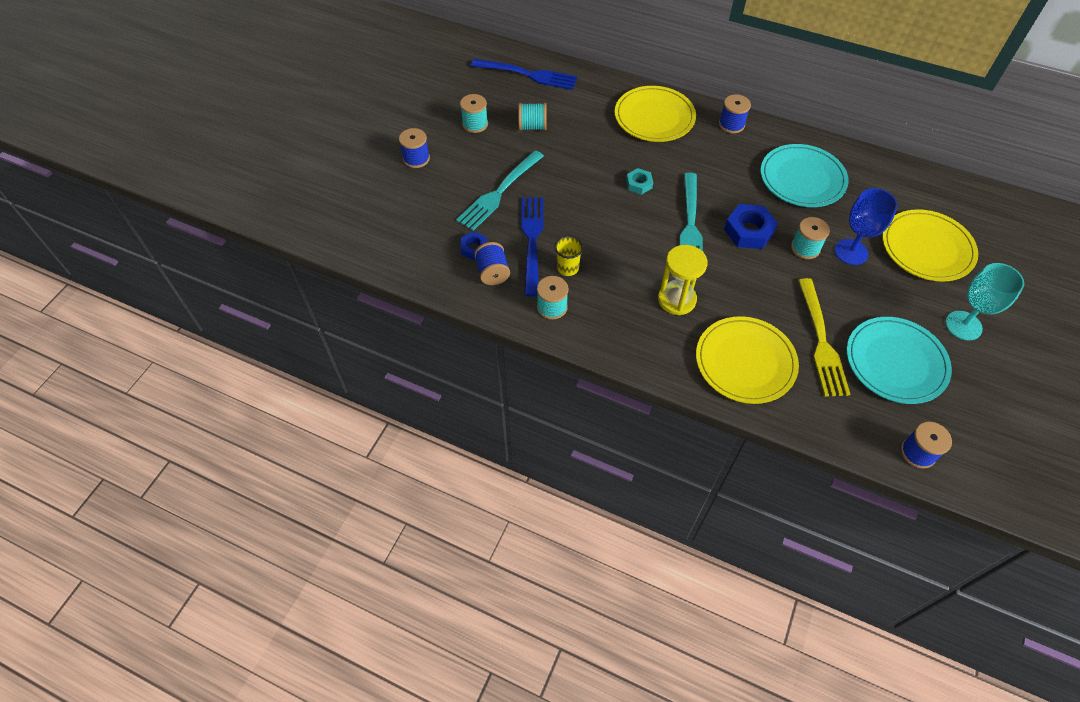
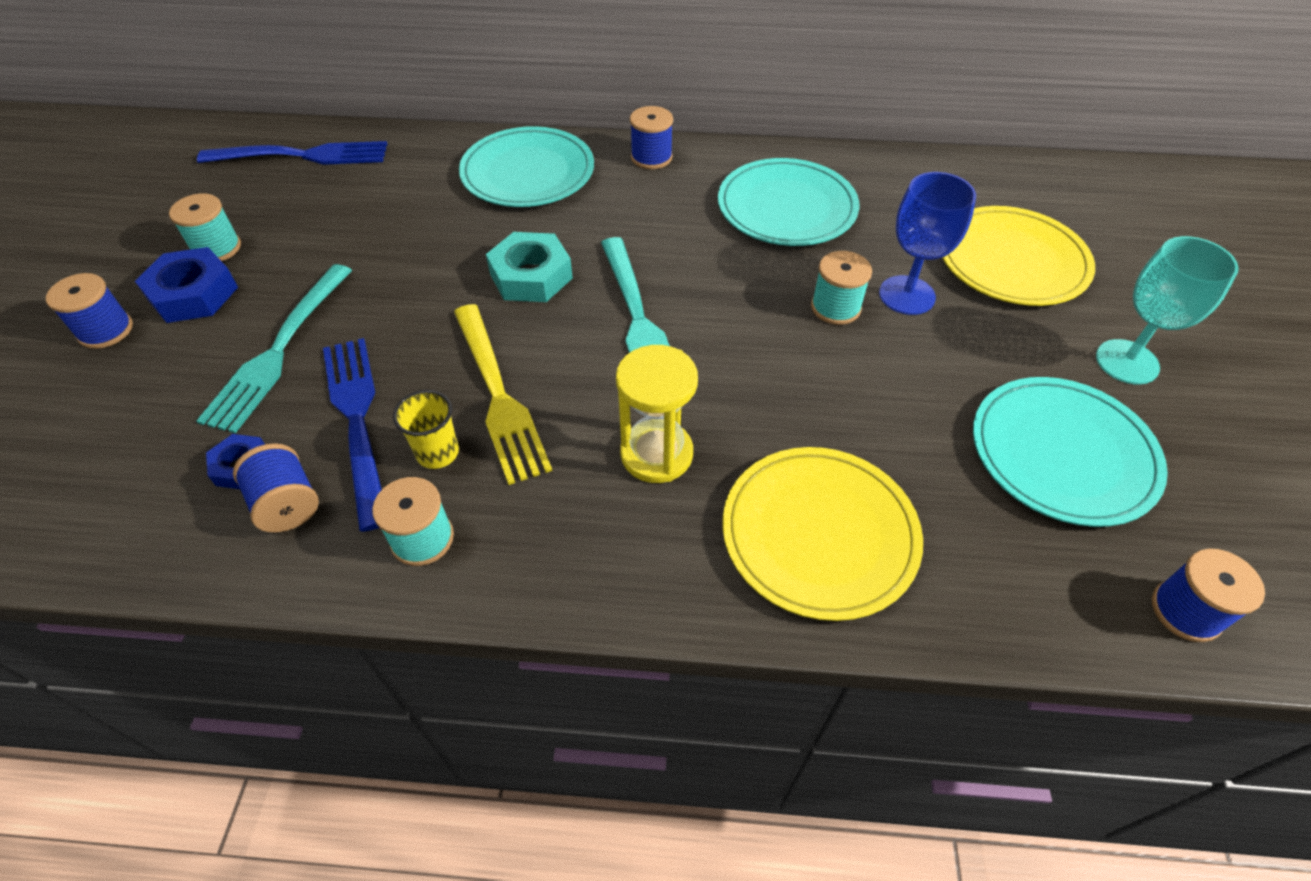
camera: 20 degrees left, 5 degrees down
turquoise spool [518,103,547,131] -> none
yellow plate [615,86,696,142] -> turquoise plate [459,126,594,207]
turquoise nut [626,168,653,195] -> turquoise nut [486,232,573,302], size x1.71
blue nut [724,204,778,249] -> blue nut moved to [135,247,238,323]
yellow fork [798,278,850,397] -> yellow fork moved to [454,304,552,485]

